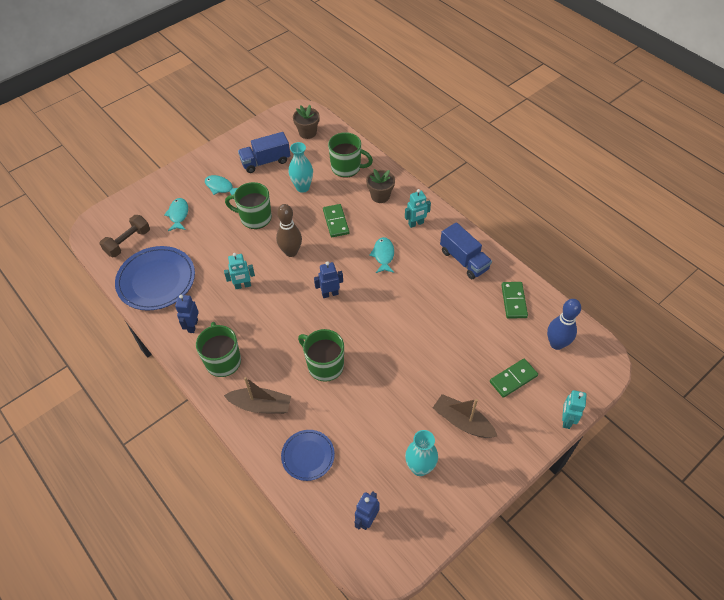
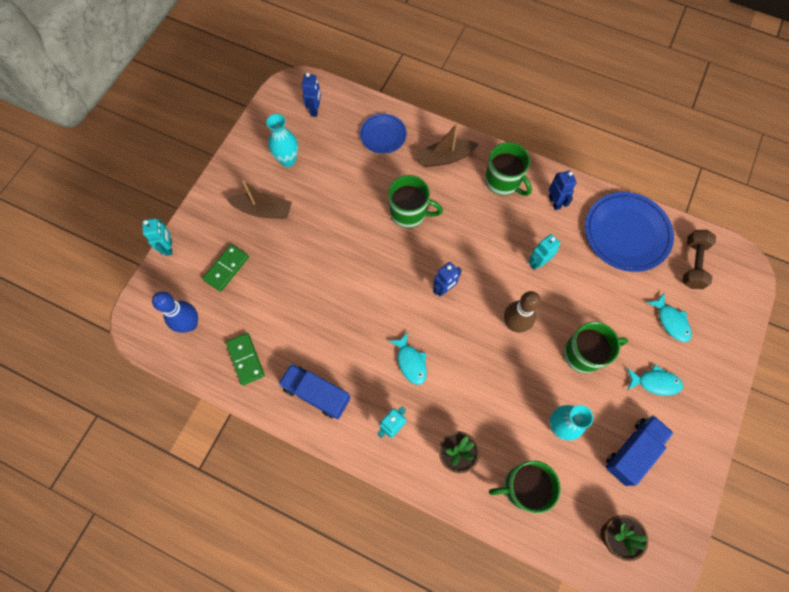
camera: 155 degrees right, 15 degrees up
green domino [323,204,349,237] -> none

